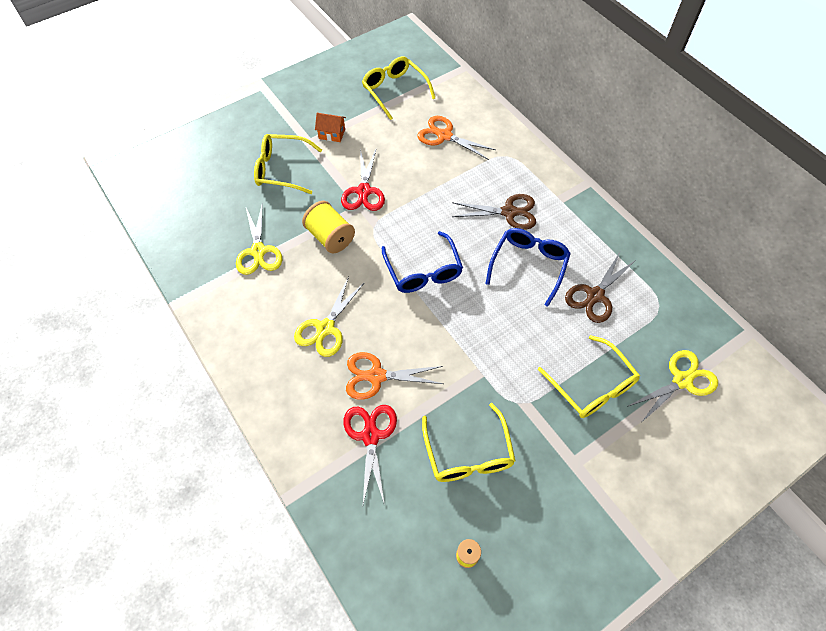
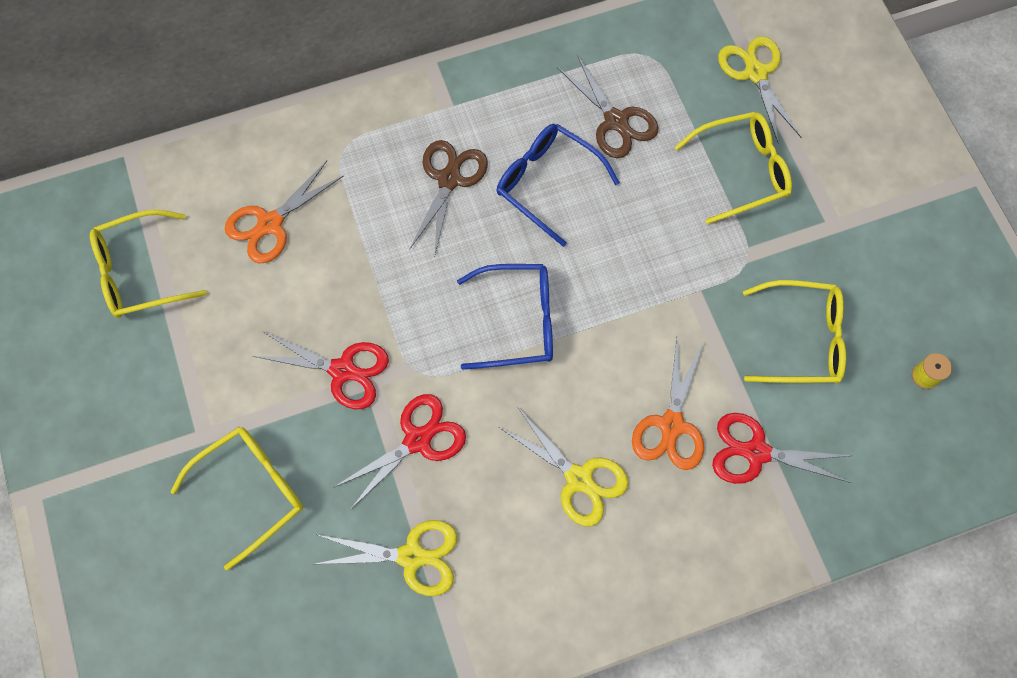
camera: 75 degrees left, 10 degrees up
yellow glasses [254,134,322,194] -> yellow glasses turned 150 degrees counterclockwise [170,427,303,570]
yellow spool [302,201,355,253] -> red scissors [333,394,466,510]
orange house [315,113,346,142] -> none

